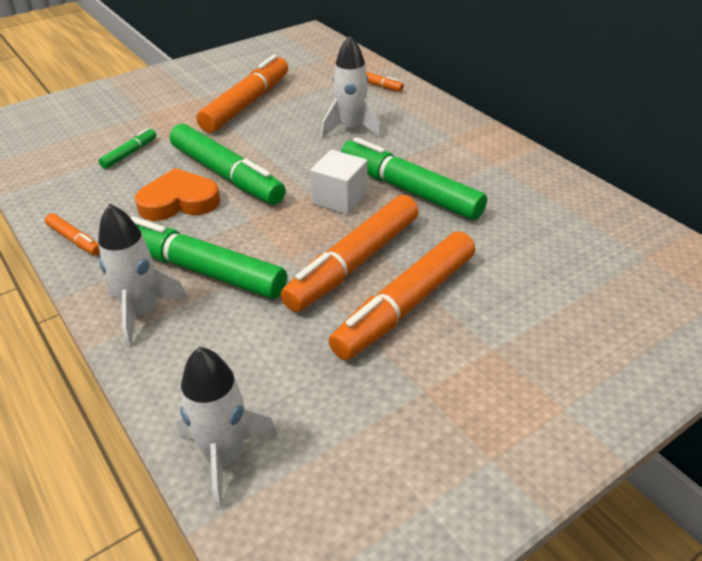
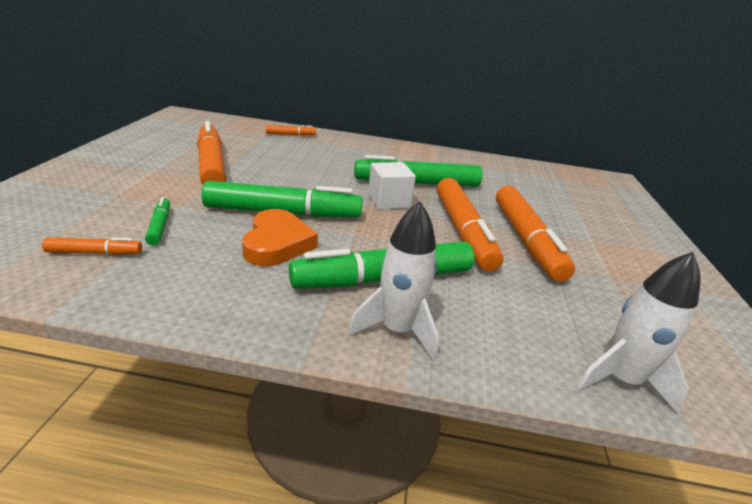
camera: 50 degrees left, 10 degrees down
orange marker [45,213,100,255] -> orange marker moved to [42,238,142,255]
orange heart [135,168,220,221] -> orange heart turned 150 degrees clockwise [242,209,318,266]
white rocket [321,35,381,138] -> none

